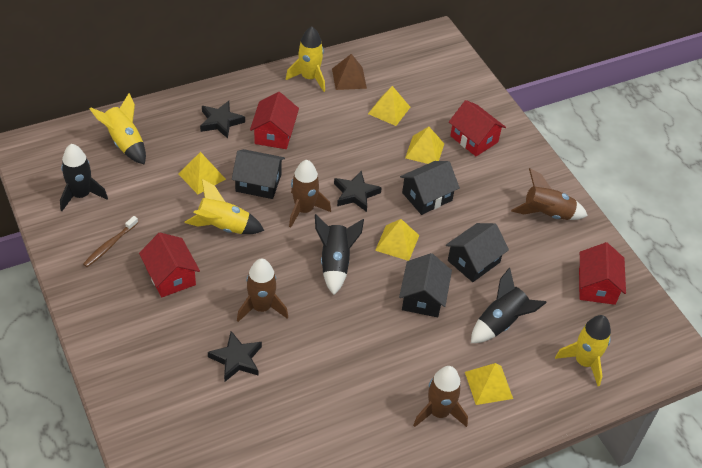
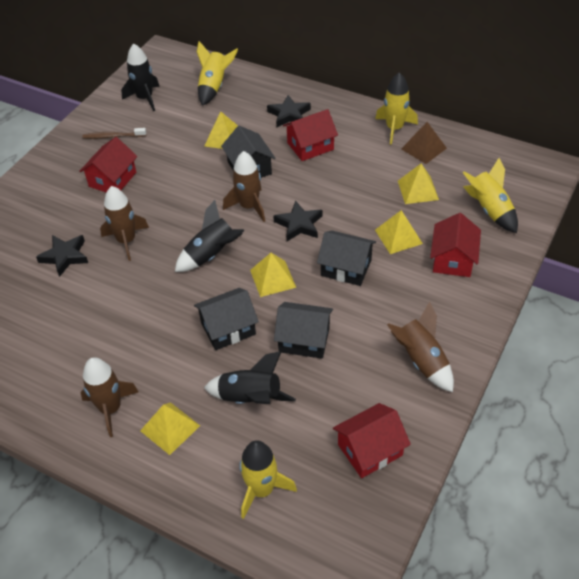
camera: 60 degrees right, 0 degrees up
yellow rocket [185,179,264,234] -> yellow rocket moved to [463,158,518,233]

